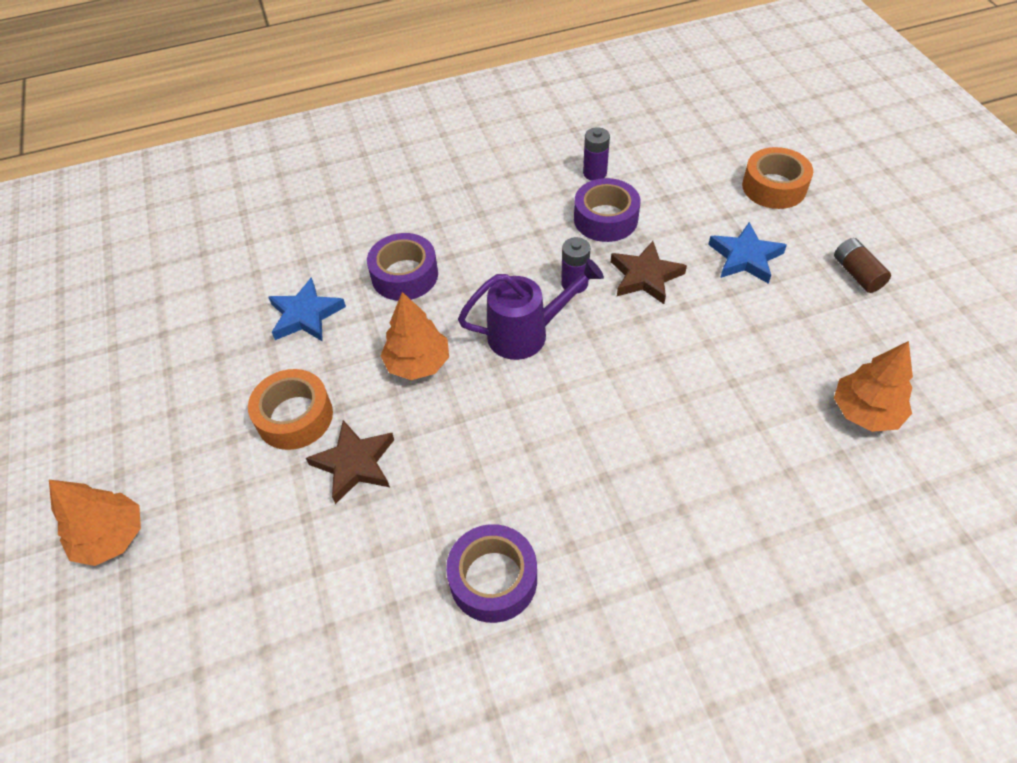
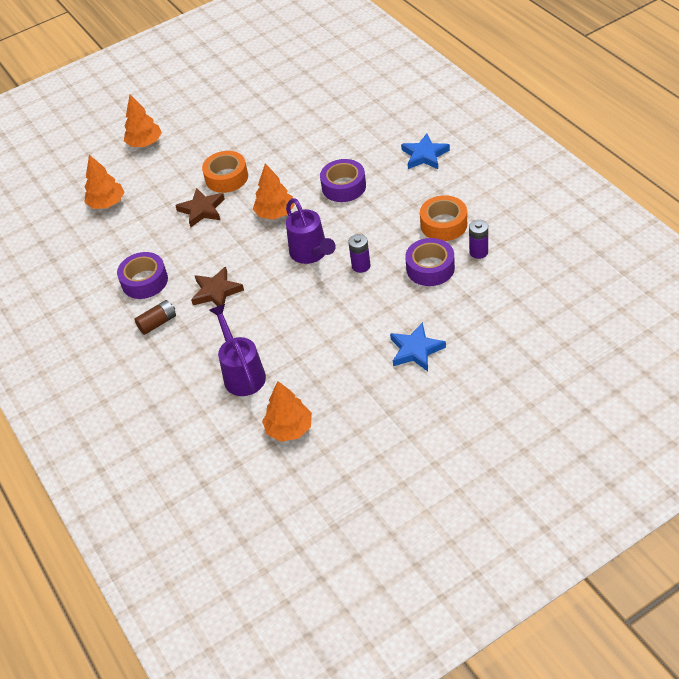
camera: 80 degrees right, 5 degrees down
blue star [268,277,346,342] -> blue star moved to [401,133,450,169]
brown star [611,241,687,304] -> brown star moved to [191,266,244,306]
orange tape [742,147,813,209] -> orange tape moved to [420,195,467,241]
brown battery [834,238,891,293] -> brown battery moved to [134,300,176,335]
none -> orange tree [84,155,124,209]
none -> purple watering can [209,304,266,396]

